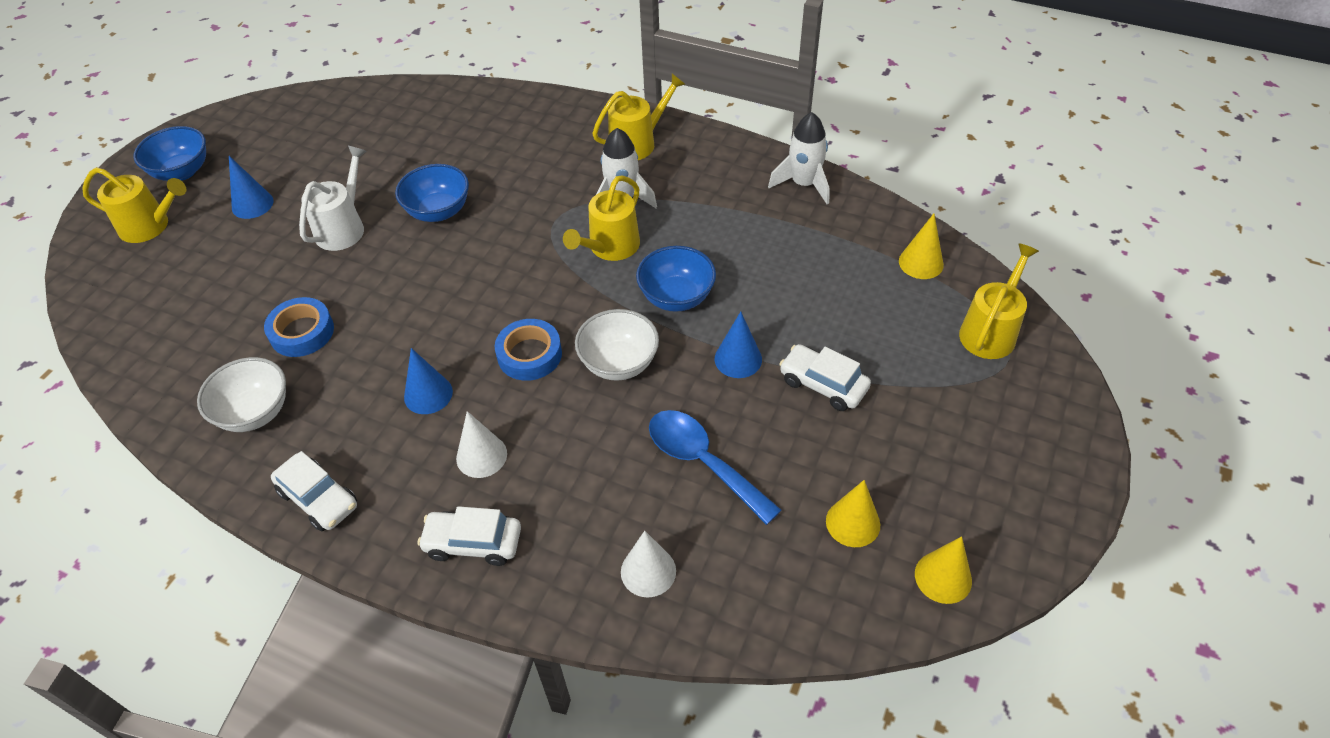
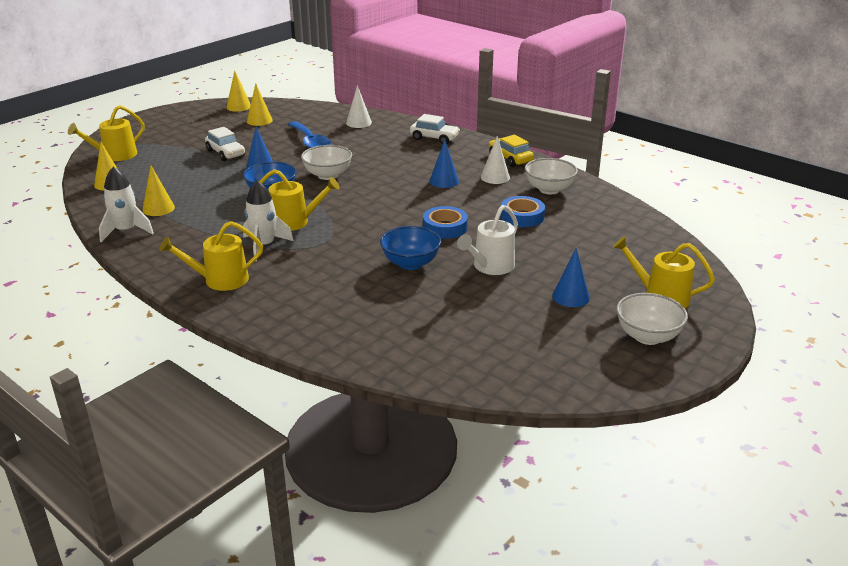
camera: 165 degrees left, 20 degrees down
blue bowl [133,126,206,181] -> white bowl [616,293,688,345]
white car [271,451,357,532] -> yellow car [489,135,534,167]
white cone [456,411,507,478] -> white cone moved to [481,136,510,184]
blue tape [495,319,562,381] -> blue tape moved to [423,206,468,239]
yellow watering can [563,175,640,261] -> yellow watering can turned 45 degrees clockwise [259,169,339,231]
none -> yellow cone [143,165,175,216]

